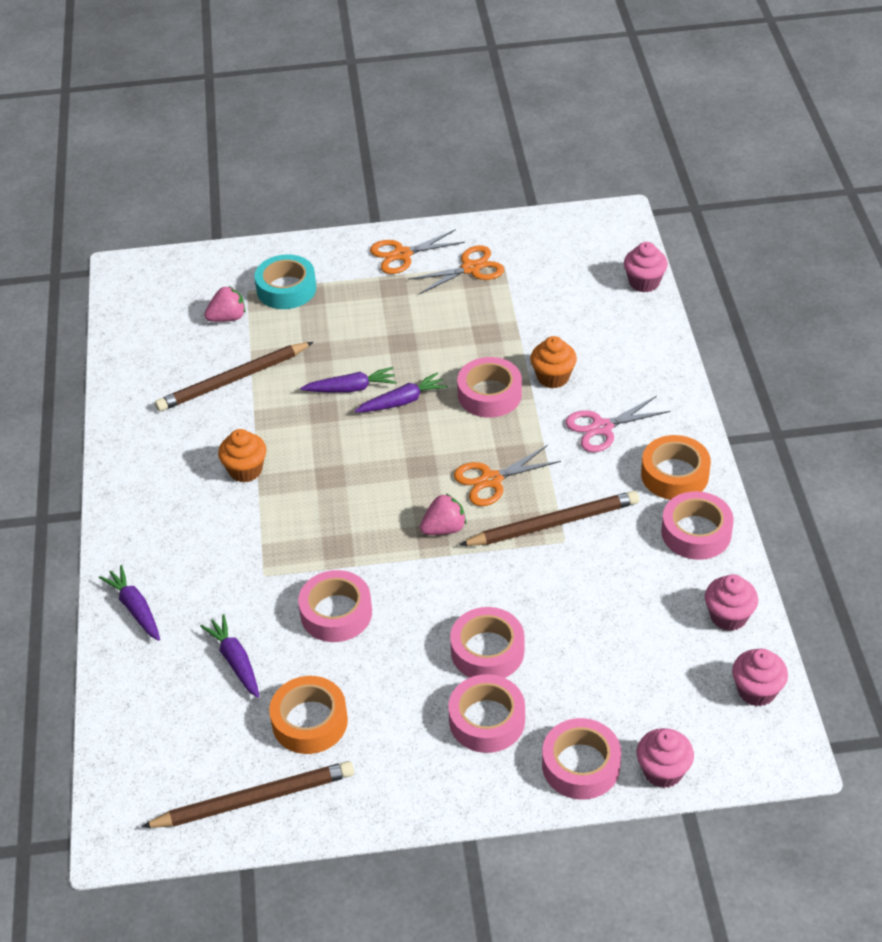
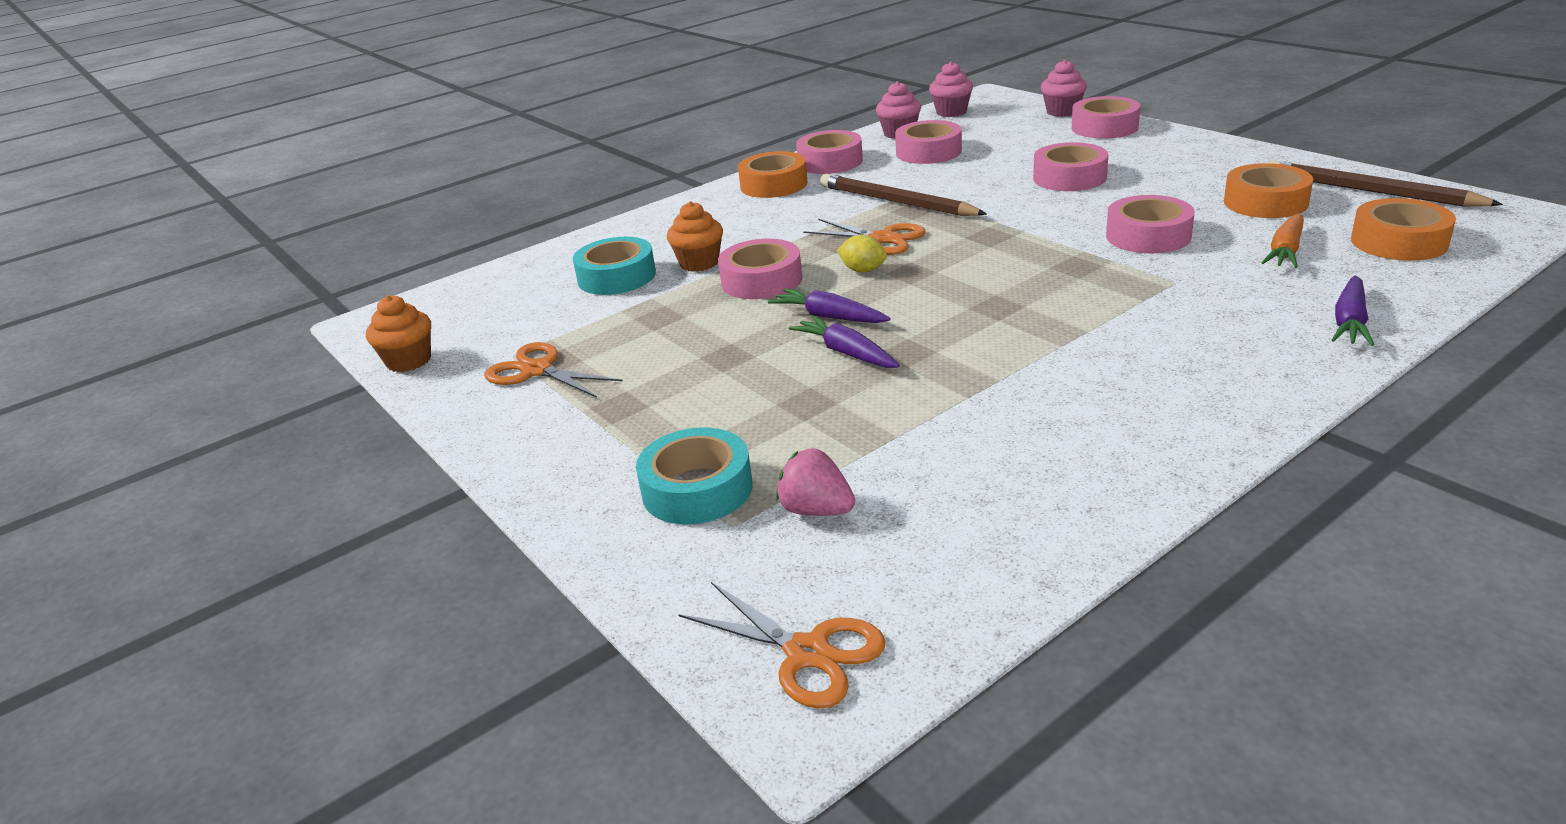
camera: 120 degrees left, 15 degrees down
brown pencil [155,342,313,412] -> none
purple carrot [200,614,259,698] -> orange carrot [1261,213,1304,268]
orange cupcake [218,429,266,482] -> orange cupcake moved to [366,295,431,372]
orange scissors [370,229,465,274] -> orange scissors moved to [678,582,886,708]
pink strawberry [420,493,466,535] -> none
pink tape [448,674,525,753] -> pink tape moved to [895,120,962,164]
pink scissors [565,396,670,452] -> none
pink cupcake [624,242,668,292] -> none
none -> turquoise tape [573,237,656,295]
none -> yellow lemon [837,235,887,272]
none -> orange tape [1351,198,1456,261]

